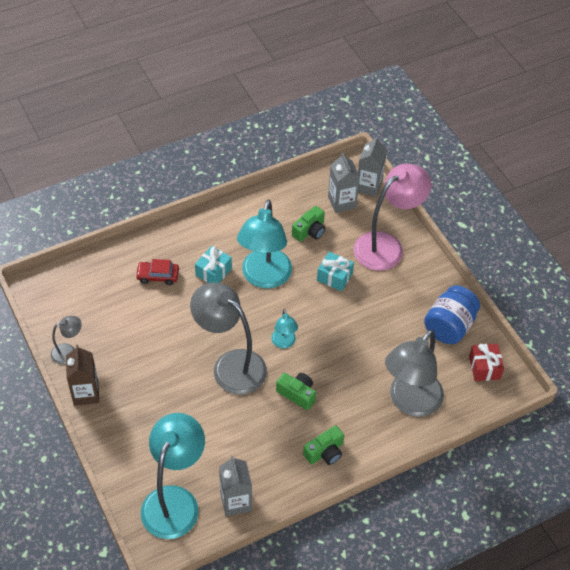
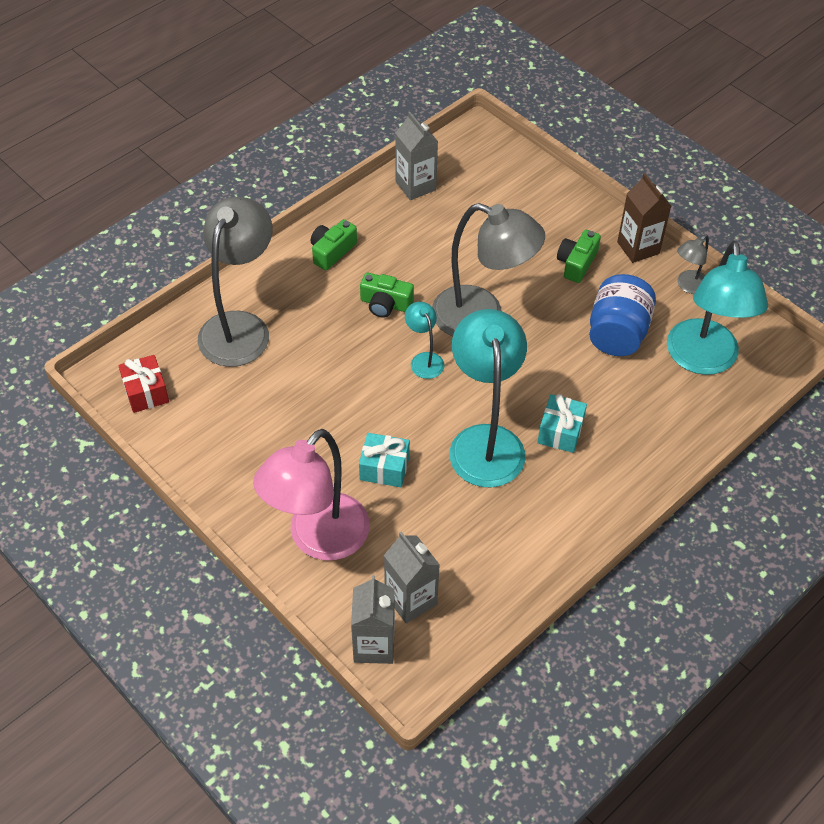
camera: 165 degrees right, 0 degrees up
red car [135,259,179,285] -> none
turquoise lamp [141,413,205,539] -> turquoise lamp moved to [667,241,768,375]
green camera [292,206,325,242] -> green camera moved to [557,230,601,283]
blue jar [424,285,480,344] -> blue jar moved to [589,274,656,356]

